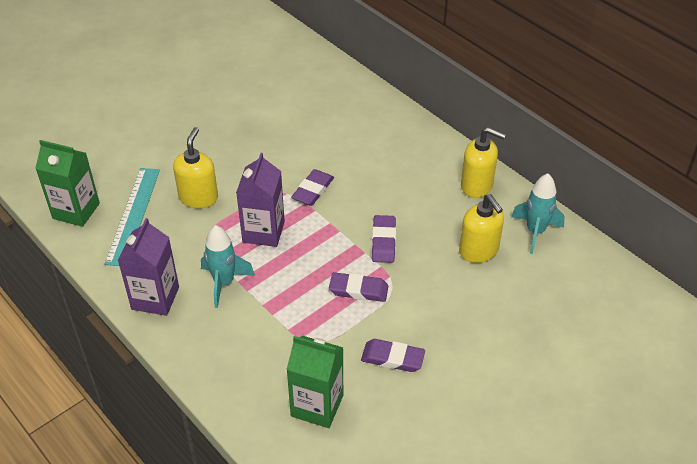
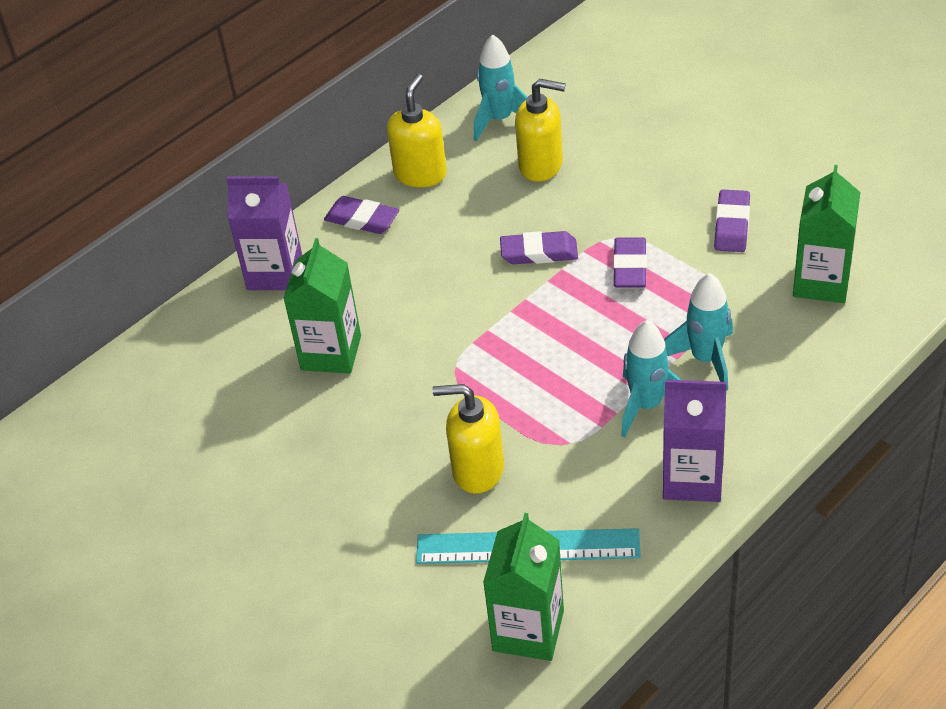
camera: 90 degrees left, 0 degrees up
purple carton [236,153,285,247] -> purple carton moved to [226,176,302,290]
purple eraser [291,169,334,206] -> purple eraser moved to [324,196,399,234]
yellow soap dispenser [459,194,504,263] -> yellow soap dispenser turned 45 degrees clockwise [515,79,566,182]
none -> green carton [283,238,361,373]
none -> turquoise rocket [664,273,733,391]

